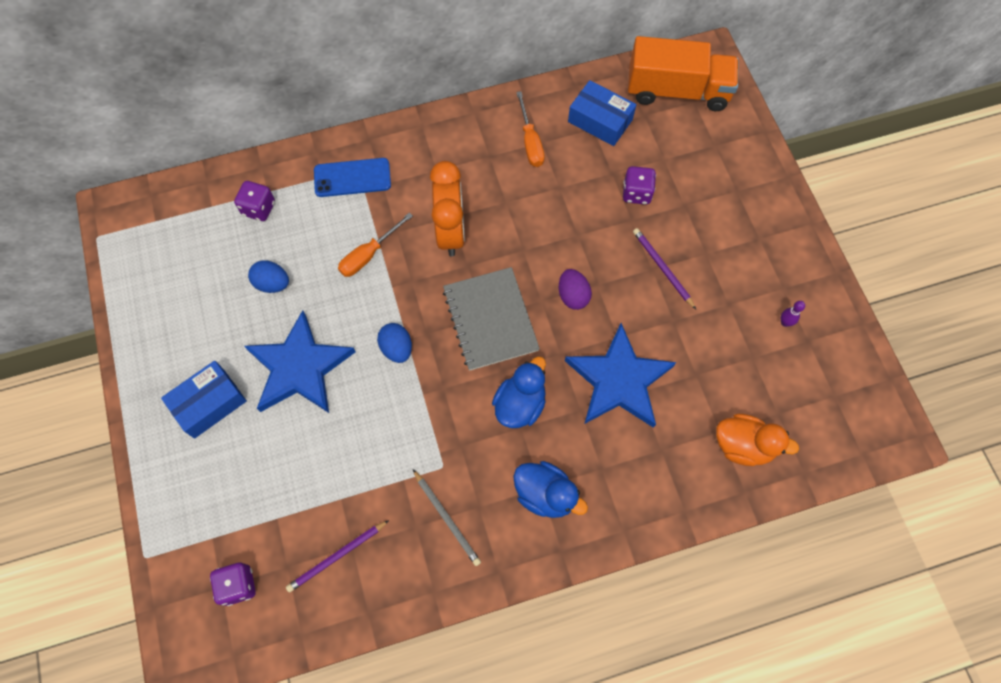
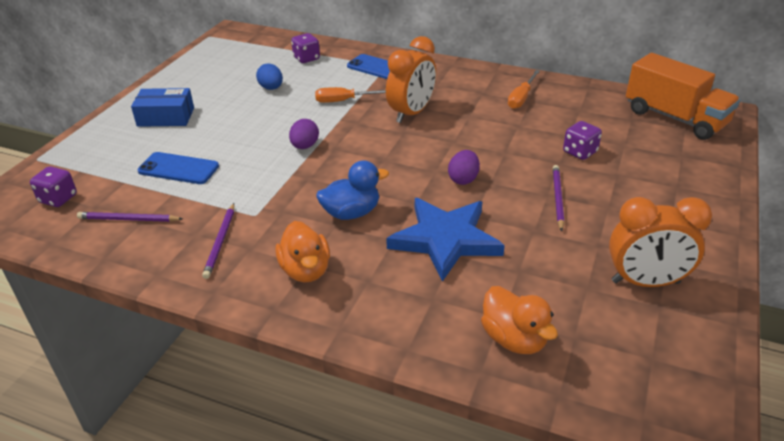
camera: 40 degrees right, 30 degrees down
blue star [244,310,355,413] -> none
blue egg [377,323,412,363] -> purple egg [289,119,319,149]
grey pencil [413,469,481,566] -> purple pencil [202,203,234,279]
grey notebook [443,267,540,371] -> none
blue duck [513,461,588,518] -> orange duck [275,221,330,283]
blue box [568,80,636,146] -> none
purple bowling pin [781,301,805,327] -> orange clock [609,197,712,287]
none -> blue phone [137,152,219,184]

